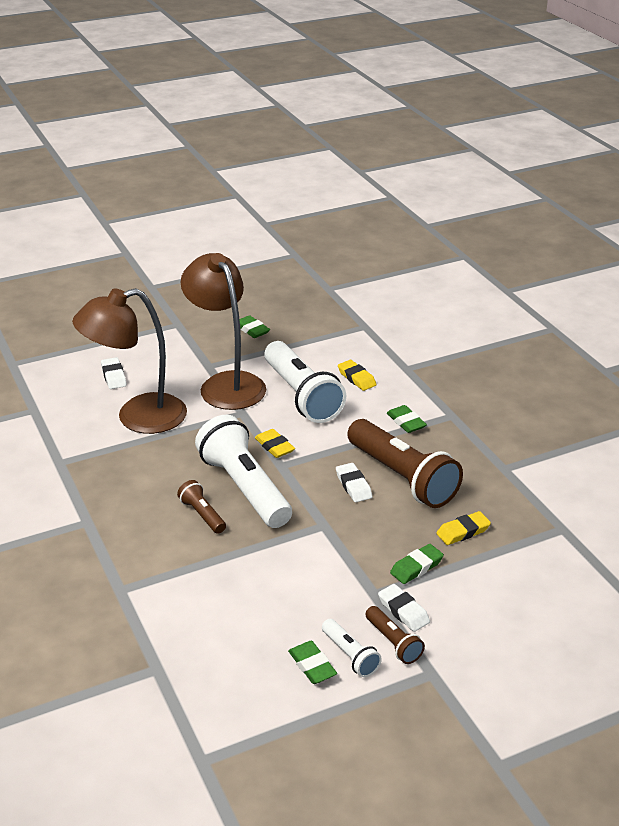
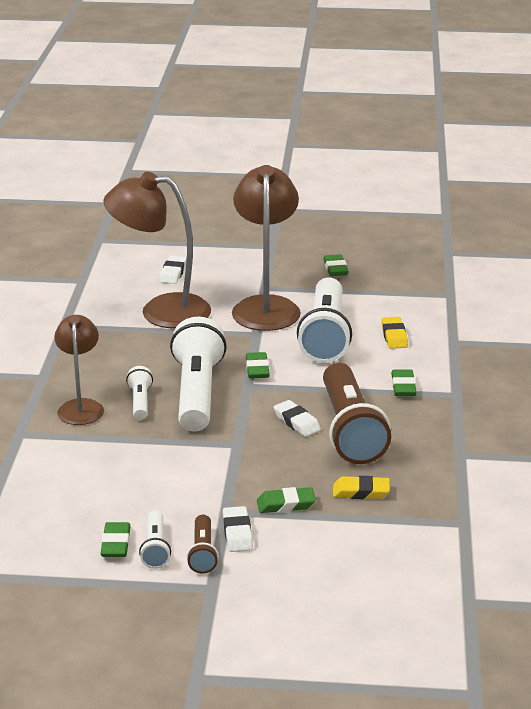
camera: 30 degrees right, 5 degrees down
brown flashlight [177,480,226,534] -> white flashlight [126,366,153,420]
yellow eraser [255,429,295,458] -> green eraser [246,352,270,379]
white eraser [336,463,372,502] -> white eraser turned 45 degrees counterclockwise [274,400,321,437]
none -> brown lamp [54,315,104,425]

